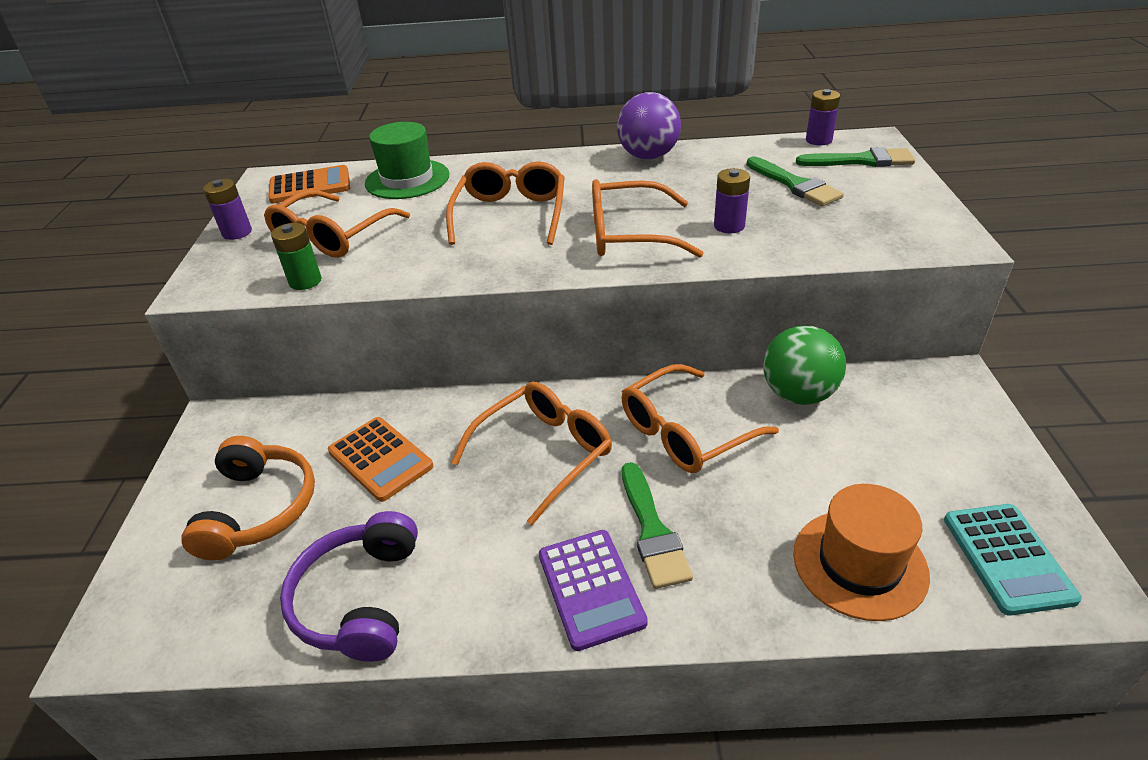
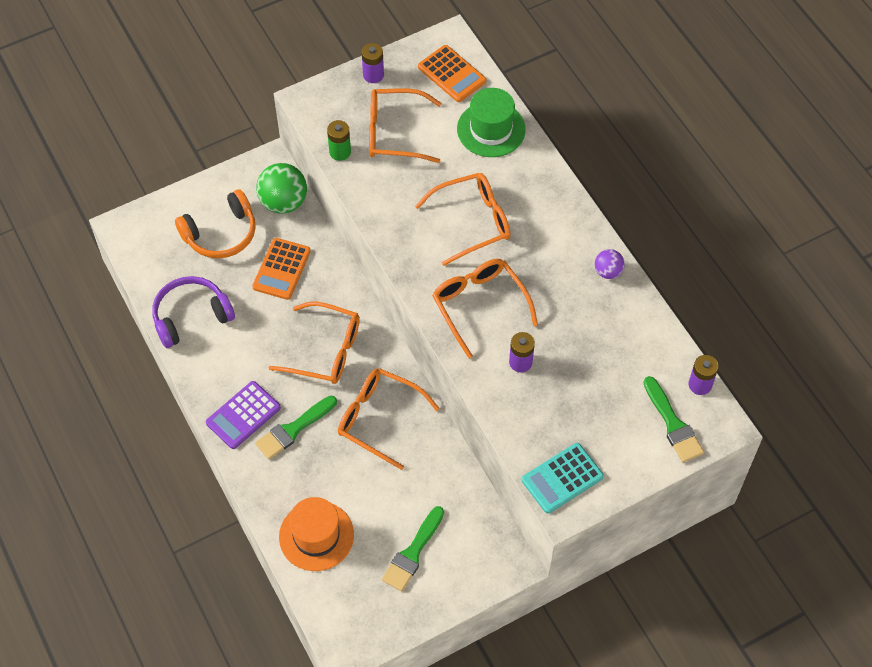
camera: 60 degrees right, 20 degrees up
purple ball [617,92,681,159] -> purple ball [595,249,625,279], size x0.55
green brush [747,157,844,206] -> green brush moved to [382,506,444,592]
green ball [763,326,846,405] -> green ball moved to [256,163,307,214]
turquoise calculator [944,504,1082,616] -> turquoise calculator moved to [522,443,604,513]

